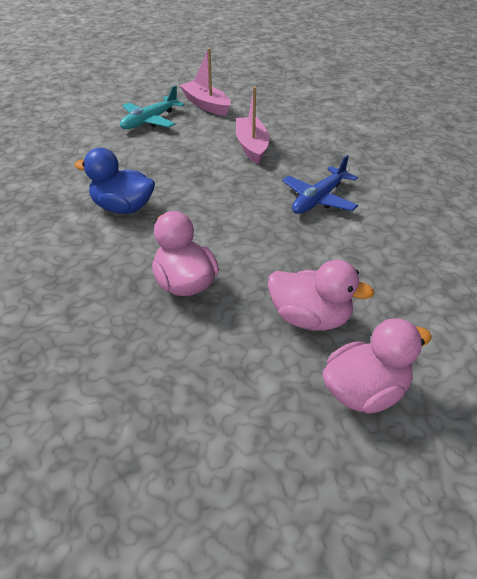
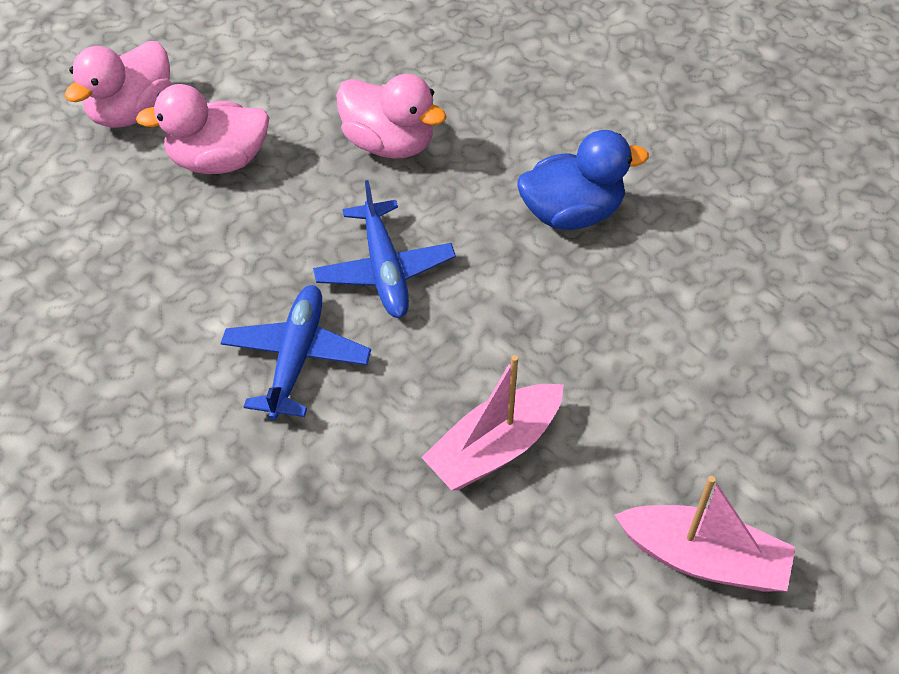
camera: 150 degrees right, 10 degrees up
turquoise plane [120,85,185,129] -> none
pink boat [236,87,270,164] -> pink boat turned 90 degrees clockwise [421,355,564,490]
none -> blue plane [313,180,456,318]

